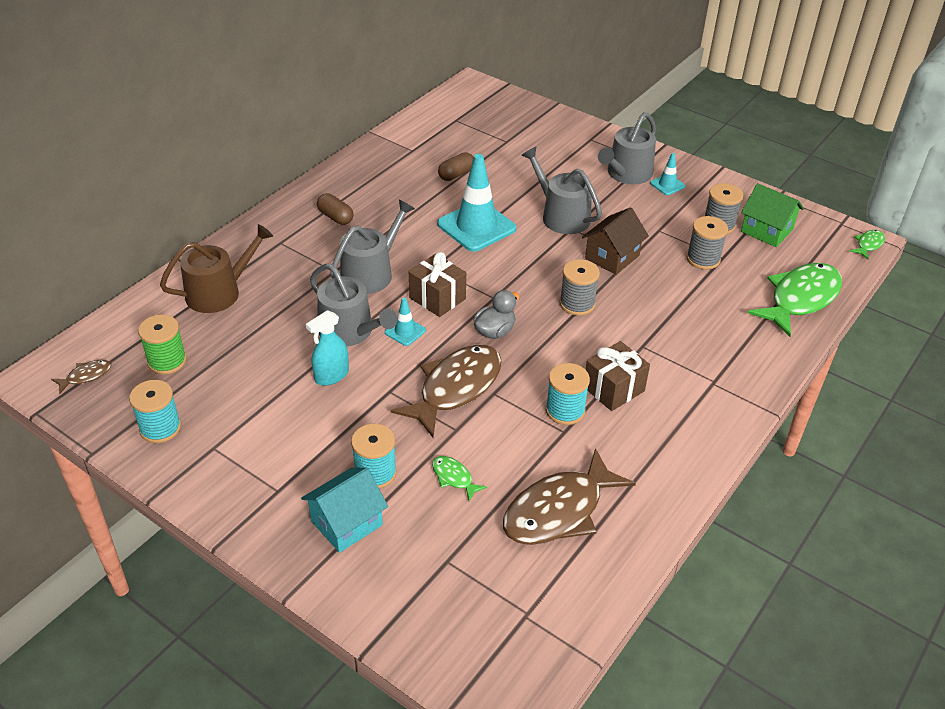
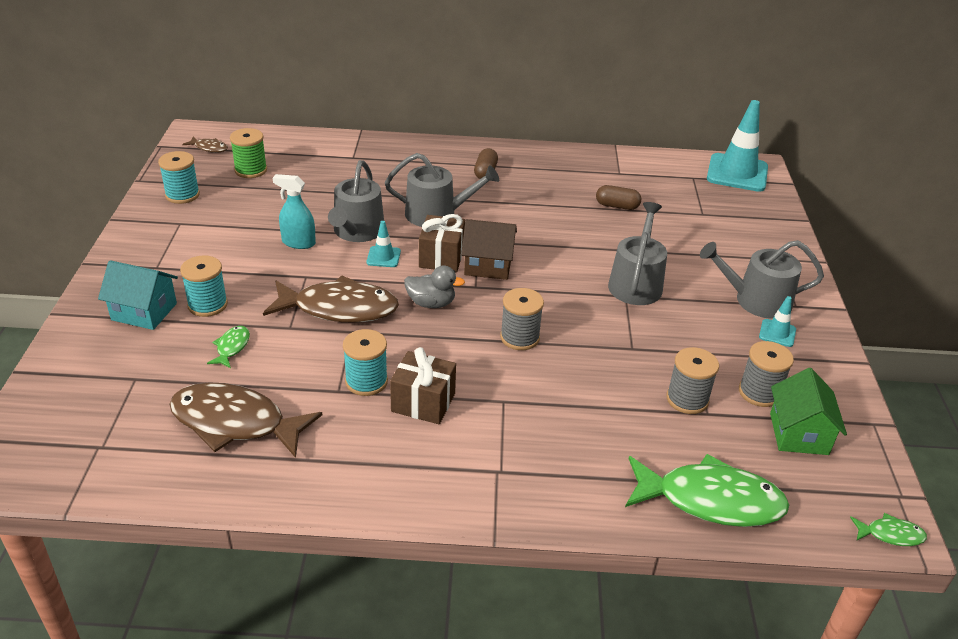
camera: 55 degrees right, 5 degrees down
brown watering can [160,224,273,313] -> none
turquoise traffic cone [437,154,516,252] -> turquoise traffic cone moved to [707,100,768,192]
brown house [582,207,649,275] -> brown house moved to [461,219,517,280]

